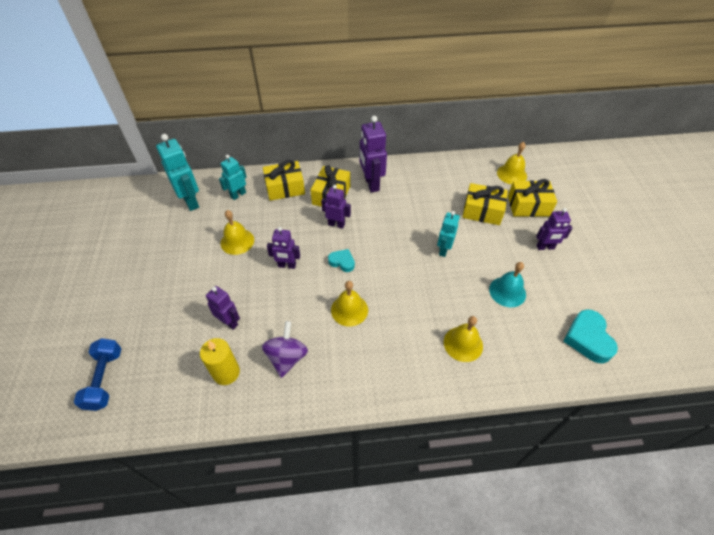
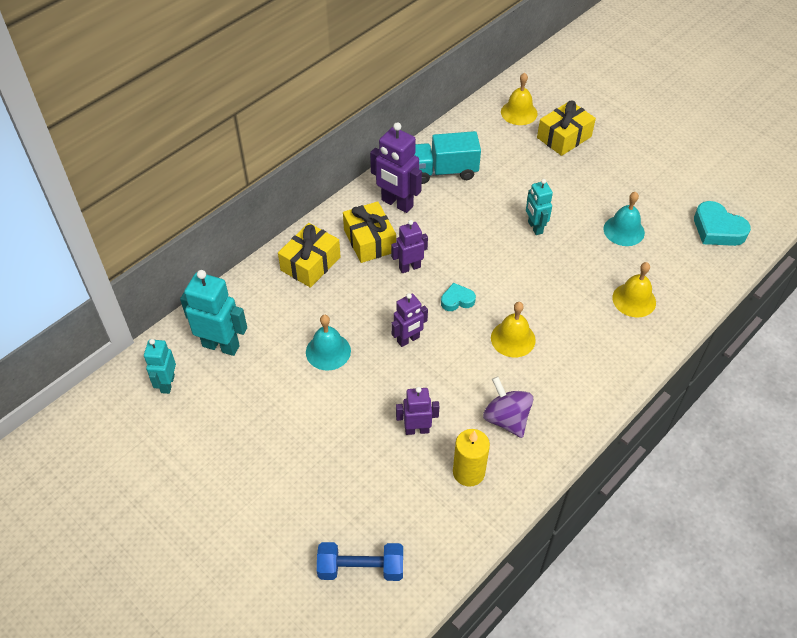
camera: 40 degrees left, 0 degrees up
blue dumbbell [74,338,121,411] -> blue dumbbell turned 45 degrees counterclockwise [317,542,403,581]
turquoise robot [219,155,247,200] -> turquoise robot moved to [144,339,176,394]
yellow bell [221,210,254,255] -> turquoise bell [306,315,351,371]
yellow gift [462,183,508,225] -> none
purple robot [536,208,572,250] -> none
none -> turquoise truck [415,131,481,184]

